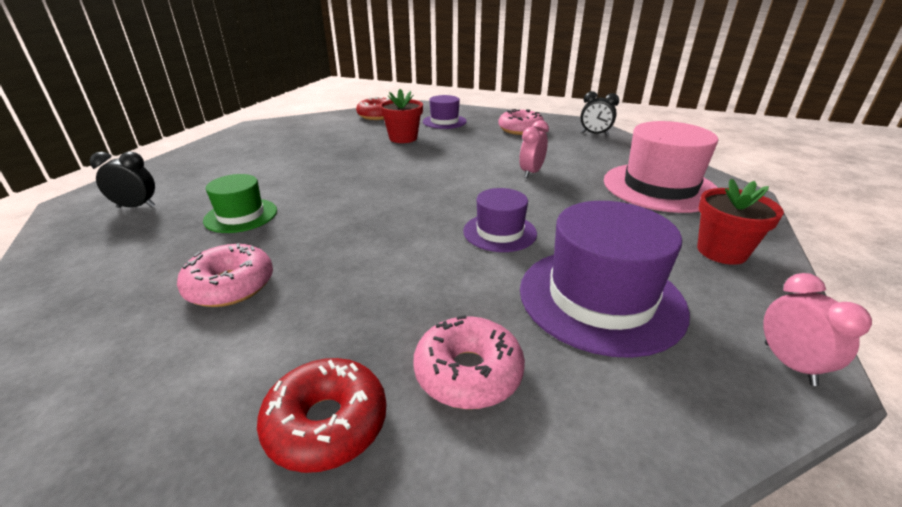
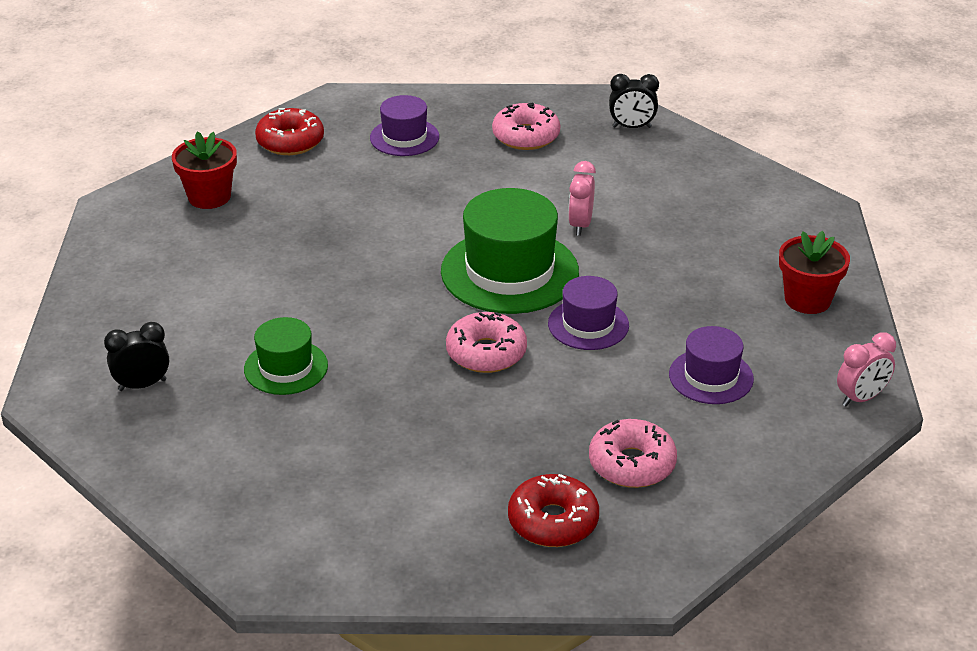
camera: 20 degrees left, 5 degrees up
pink donut [177,243,273,307] -> pink donut moved to [446,312,527,373]
red flower pot [379,89,423,143] -> red flower pot moved to [172,131,237,209]
purple hat [520,201,690,358] -> purple hat [669,326,754,404], size x0.56
pink hat [604,121,718,213] -> none
pink clock [763,273,872,386] -> pink clock turned 90 degrees clockwise [837,332,896,407]
none -> green hat [441,188,579,314]

